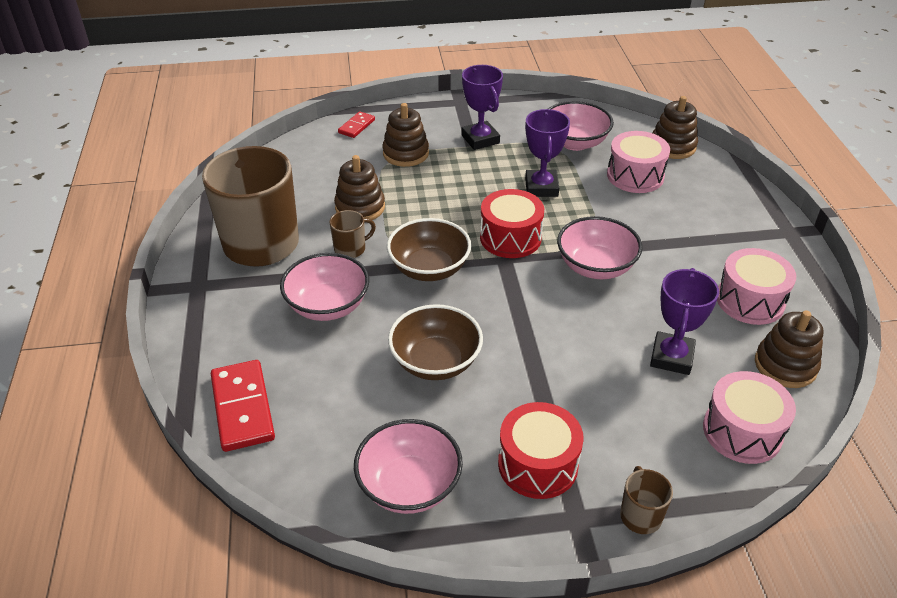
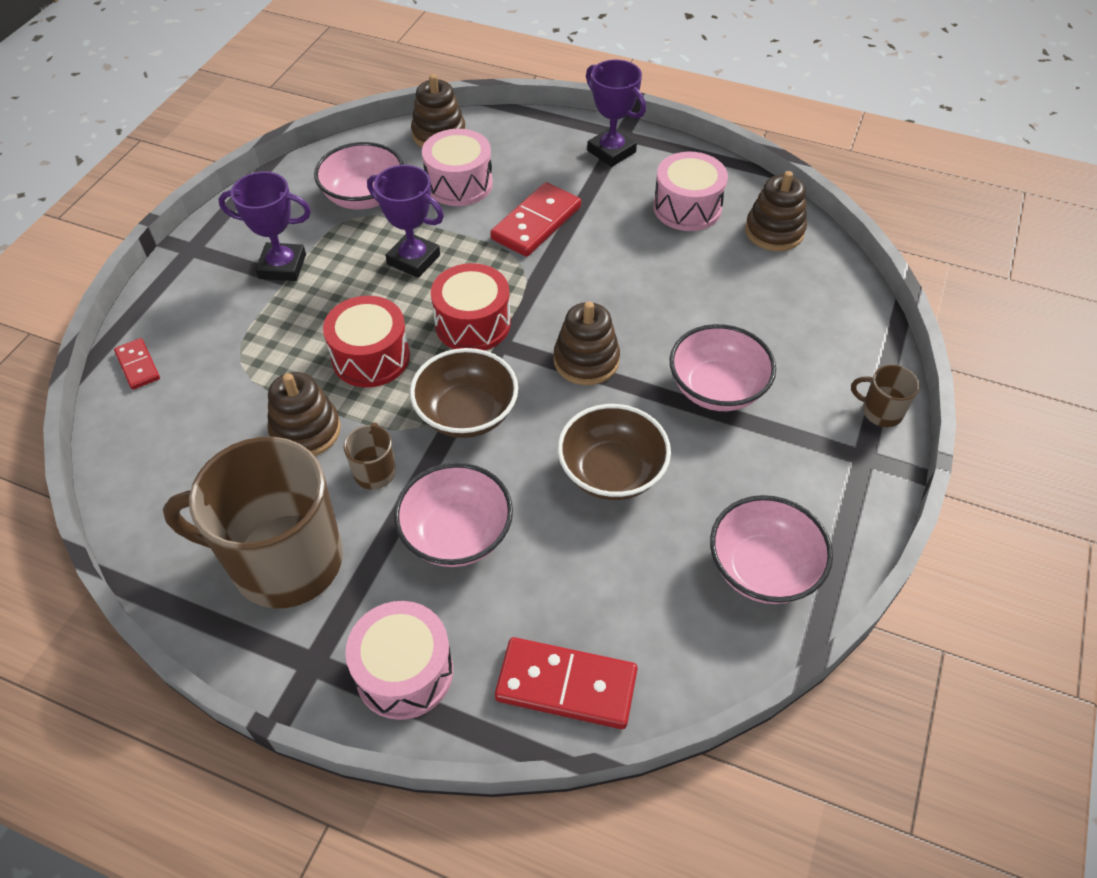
camera: 60 degrees left, 10 degrees up
brown stacking toy [382,103,429,167] -> brown stacking toy moved to [554,301,620,385]
red drum [498,402,584,499] -> red drum moved to [323,296,410,387]
pink bowl [557,216,643,279] -> pink bowl moved to [670,324,776,411]
purple trophy [650,268,719,375] -> purple trophy moved to [586,60,646,167]
pink drum [703,371,796,464] -> pink drum moved to [345,601,453,720]
none -> red domino [490,182,581,257]

